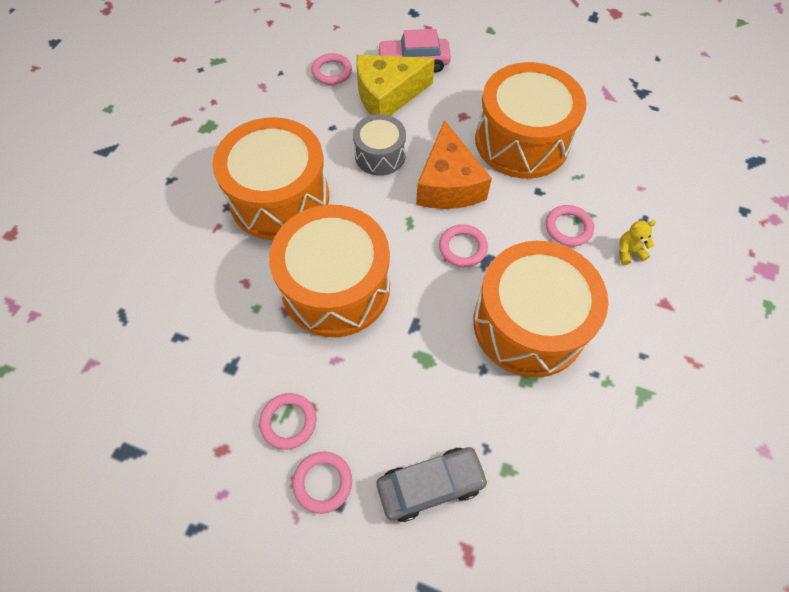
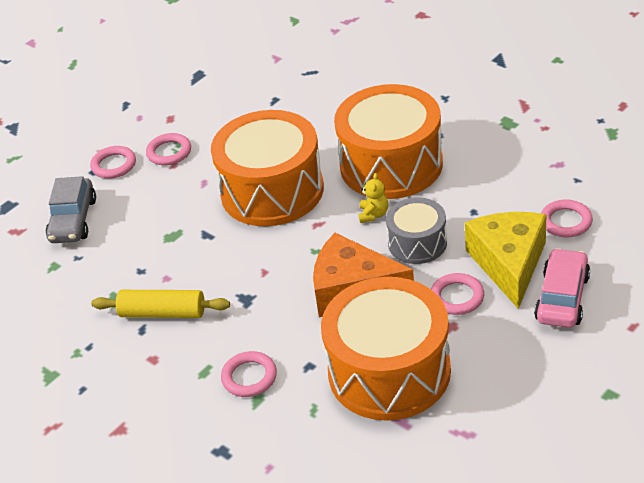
camera: 115 degrees right, 20 degrees down
pink ring [439,224,488,267] -> pink ring moved to [431,273,484,315]
orange drum [473,241,608,378] -> yellow rolling pin [91,290,230,318]
yellow teddy bear [619,220,656,265] -> yellow teddy bear moved to [358,173,388,223]

